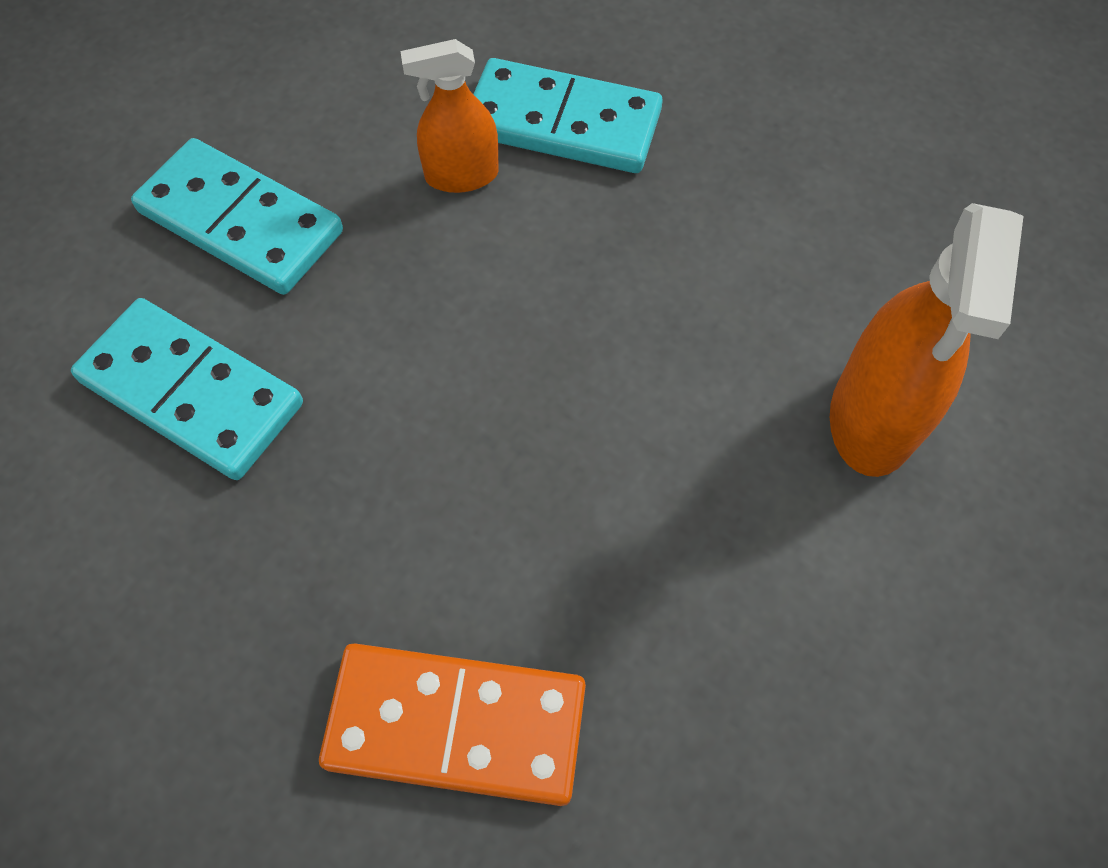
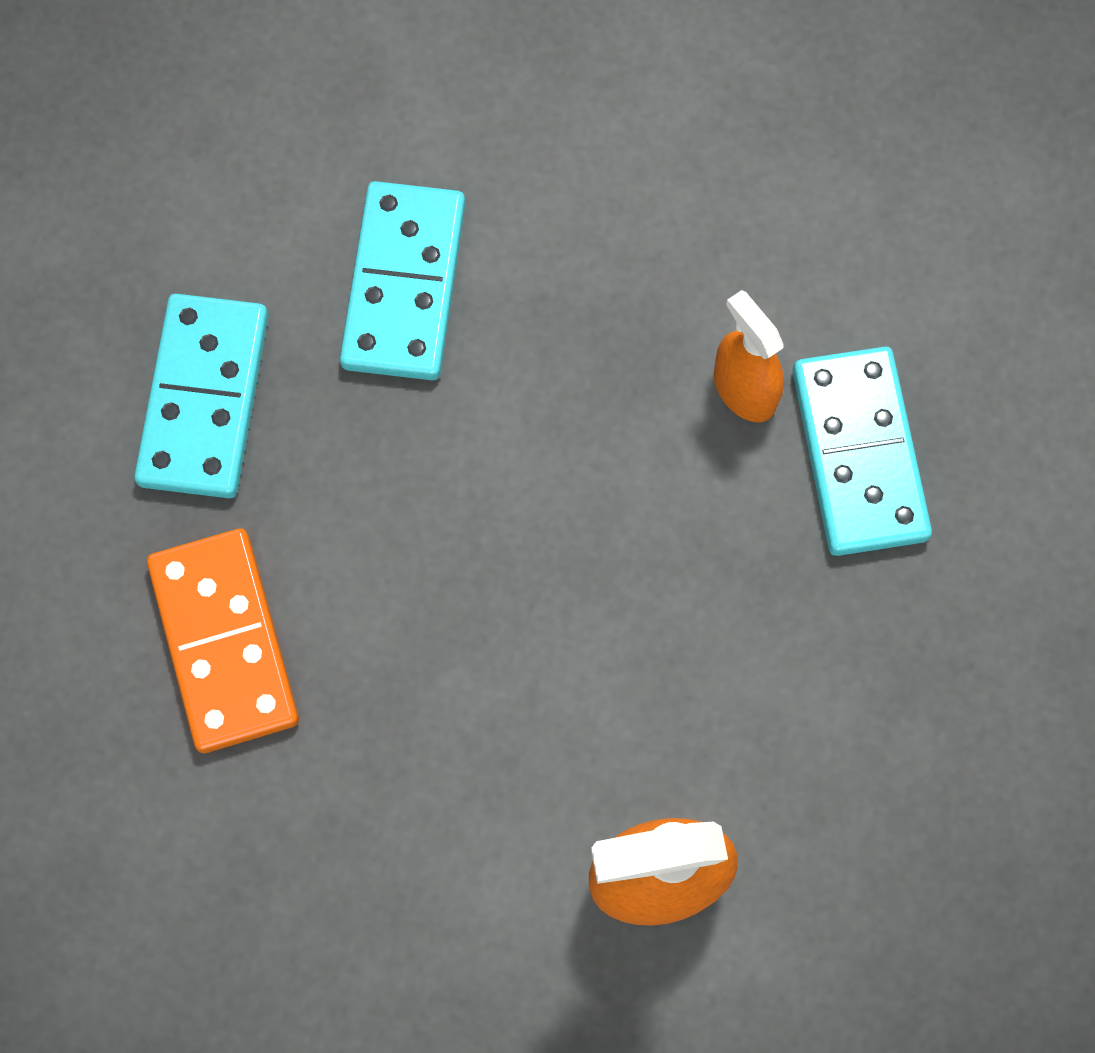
camera: 65 degrees right, 10 degrees up
turquoise domino [131,138,343,295] -> turquoise domino moved to [134,294,269,498]

